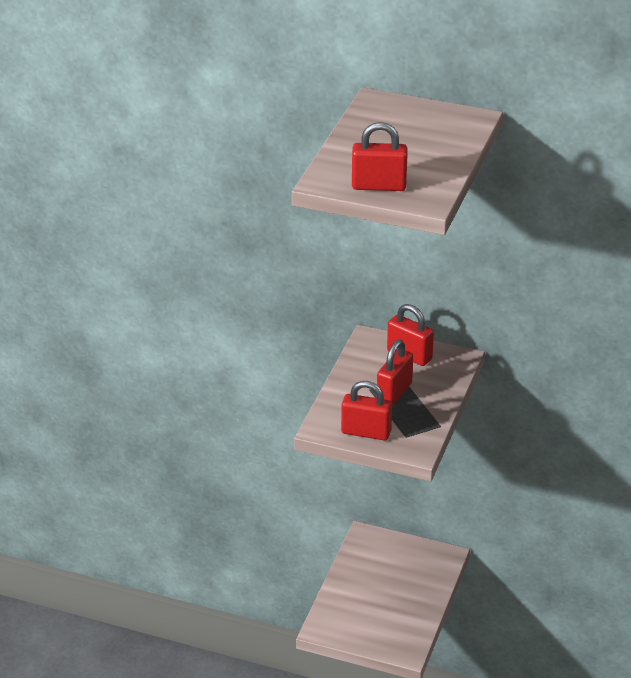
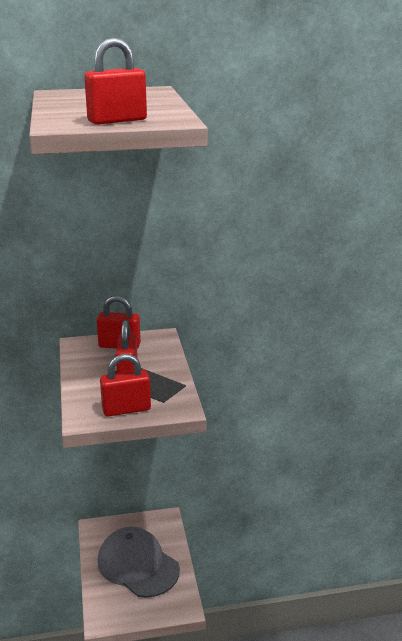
camera: 30 degrees left, 10 degrees down
none -> grey cap [97,527,180,598]

